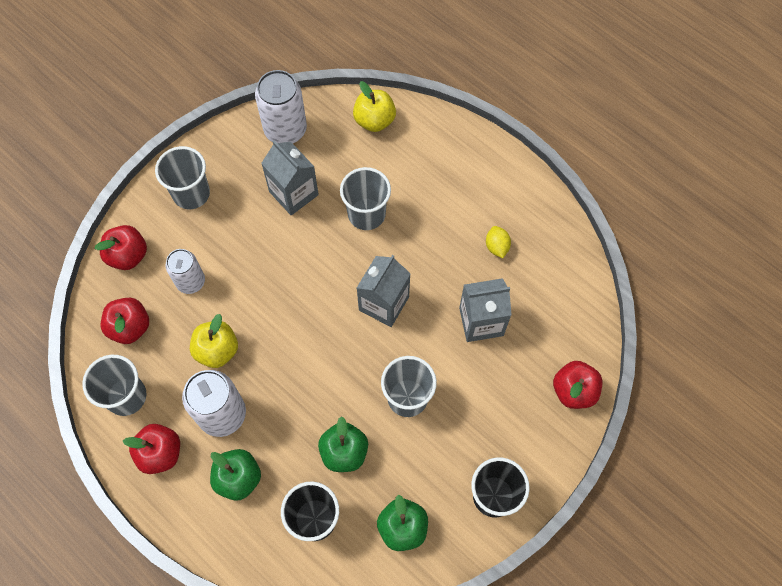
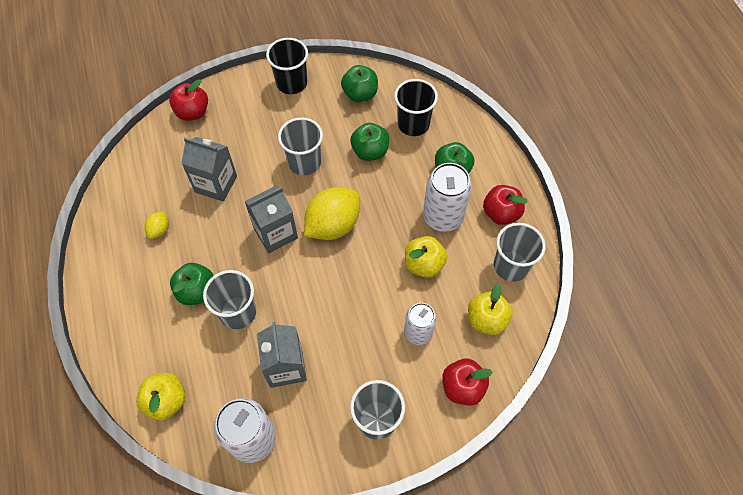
camera: 150 degrees left, 5 degrees down
red apple [100,298,149,344] -> yellow apple [468,283,513,335]
none -> green apple [170,263,214,305]
none -> yellow lemon [304,187,360,240]

